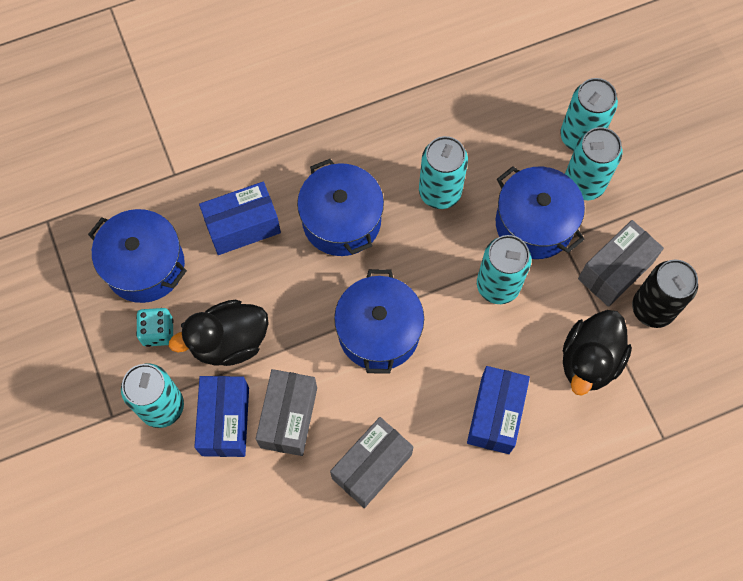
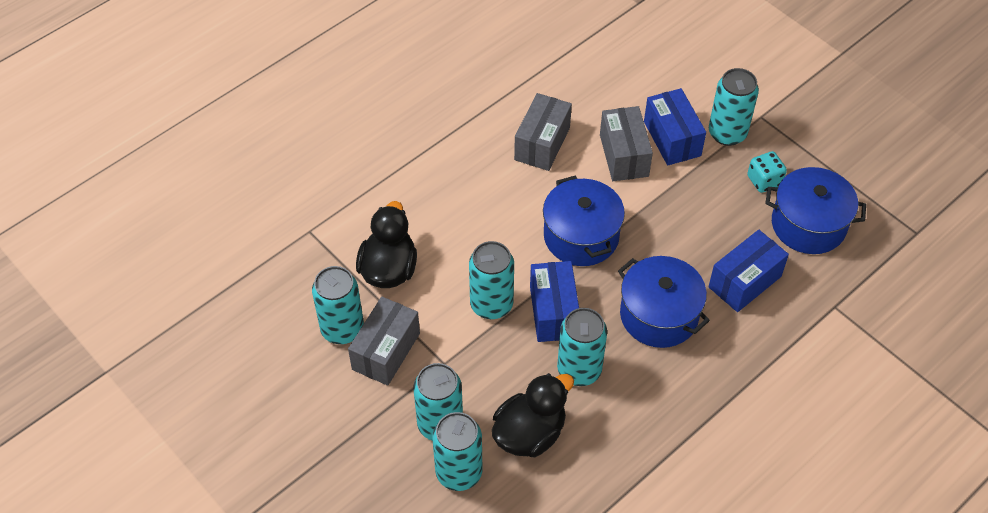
camera: 160 degrees right, 15 degrees down
black duck [169,300,269,366] -> black duck moved to [492,373,574,457]
blue box [467,366,530,454] -> blue box moved to [530,261,579,342]
blue pot [496,166,585,259] -> none
black can [632,260,698,328] -> turquoise can [312,266,364,344]

